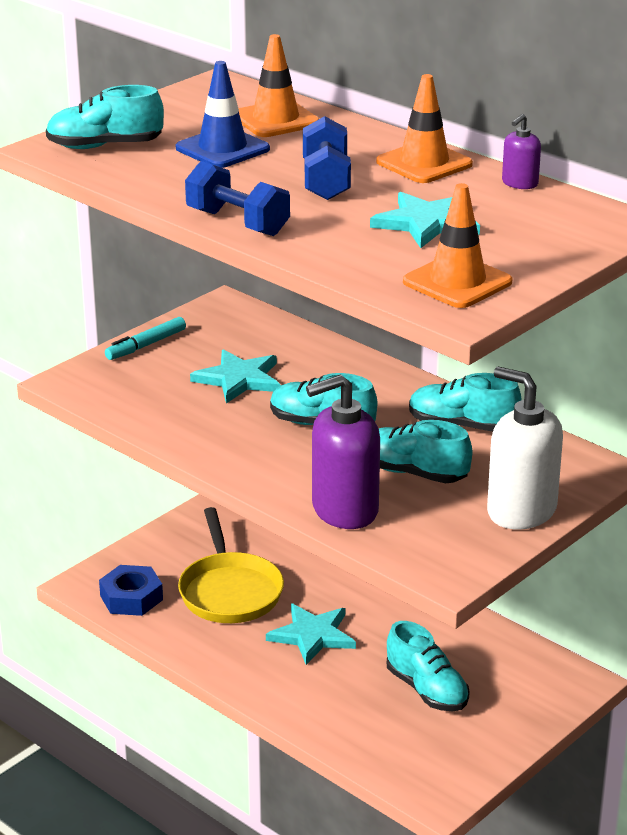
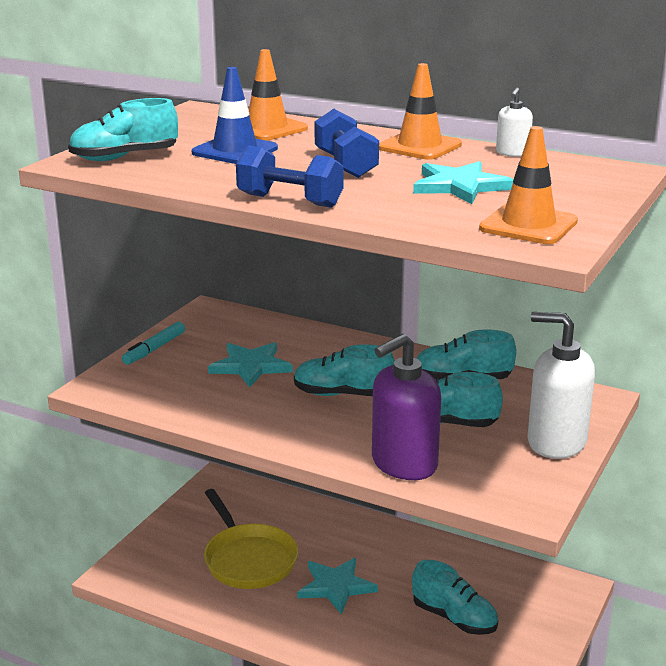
camera: 15 degrees left, 5 degrees down
blue nut [99,565,163,616] -> none
purple soap dispenser [502,114,541,189] -> white soap dispenser [496,88,533,157]

